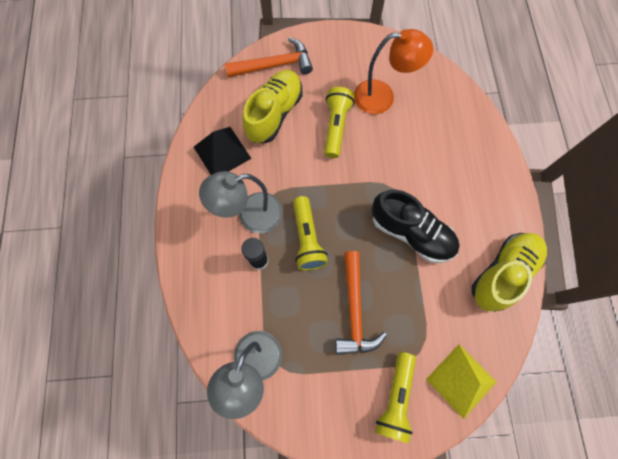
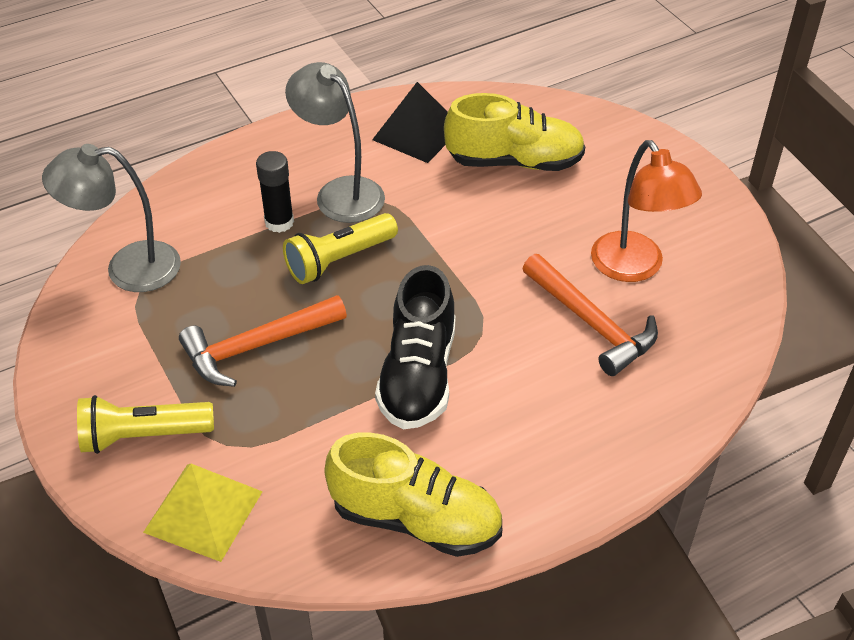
camera: 65 degrees right, 25 degrees down
orange hammer [225,37,313,77] -> orange hammer moved to [522,254,658,376]
yellow flashlight [324,87,355,158] -> none

